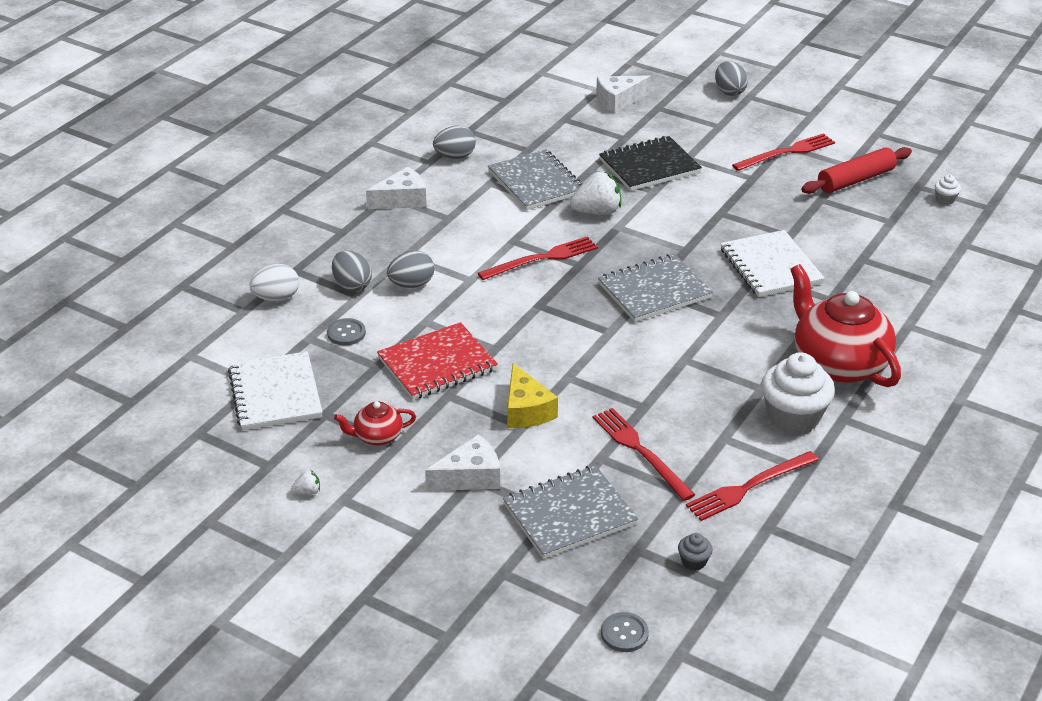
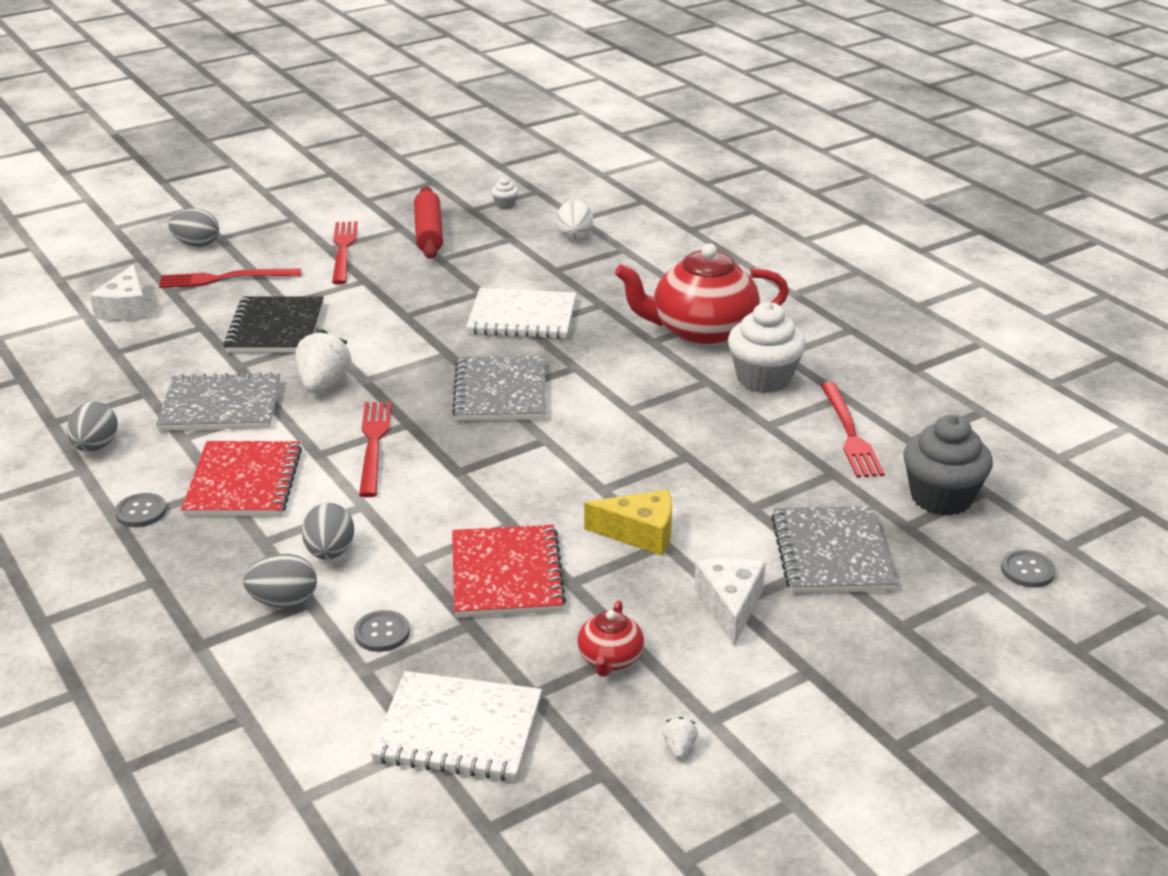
camera: 65 degrees left, 5 degrees down
white egg [250,264,299,301] -> white egg moved to [556,200,593,239]
white cheese [366,167,427,210] -> grey button [115,493,167,527]
red fork [593,408,695,501] -> red fork moved to [159,269,301,288]
grey cupcake [678,533,713,571] -> grey cupcake [903,415,993,516], size x2.32
none -> red notebook [181,441,302,516]

